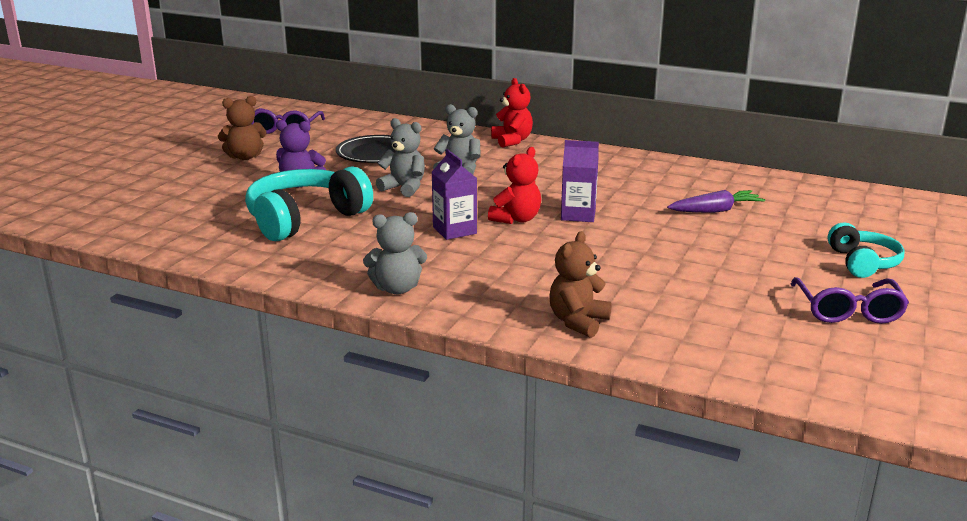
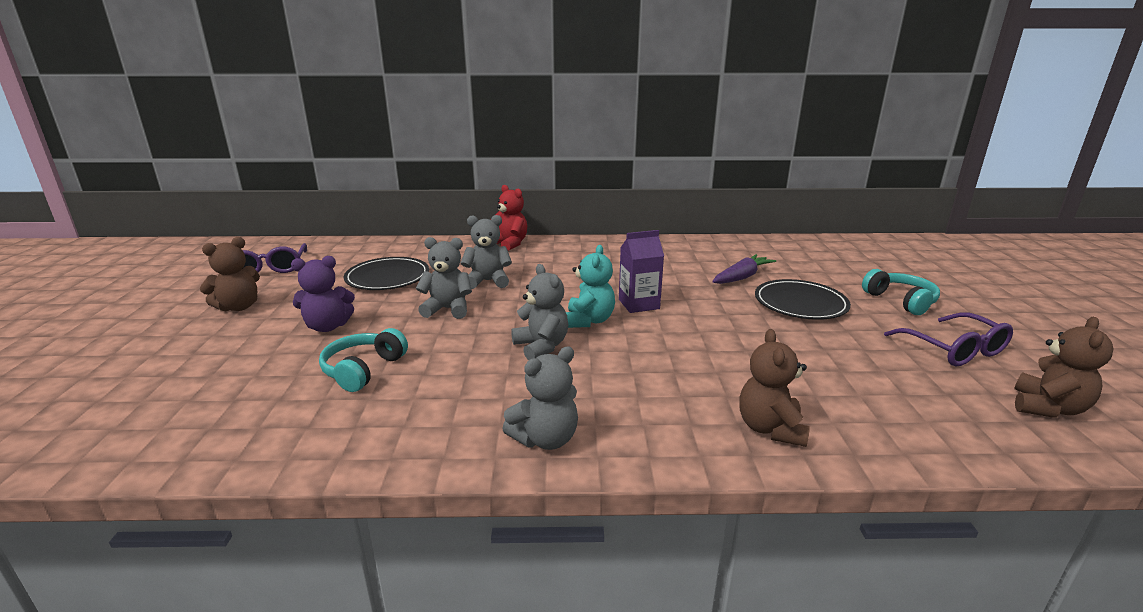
camera: 25 degrees left, 0 degrees up
turquoise headphones [245,166,373,241] -> turquoise headphones [319,328,408,392], size x0.57
purple carton [432,149,477,240] -> grey teddy bear [511,264,568,360]
red teddy bear [488,147,541,224] -> turquoise teddy bear [566,245,615,328]
none -> black plate [755,279,851,320]
none -> brown teddy bear [1014,317,1114,418]

